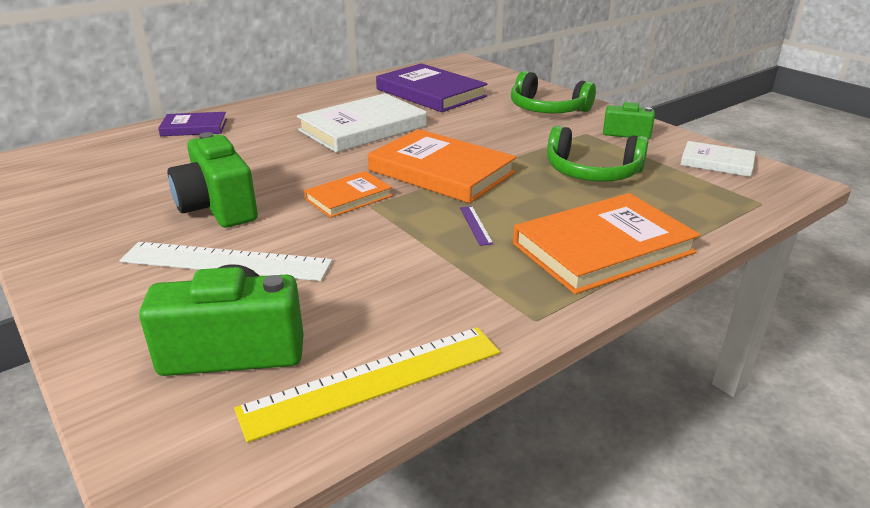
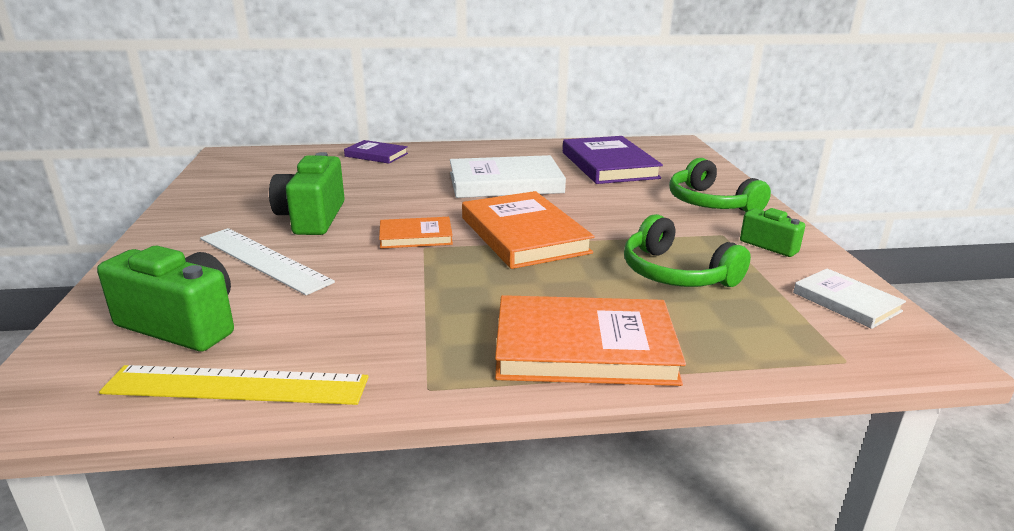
camera: 30 degrees right, 5 degrees down
purple ruler [460,206,494,246] -> none

